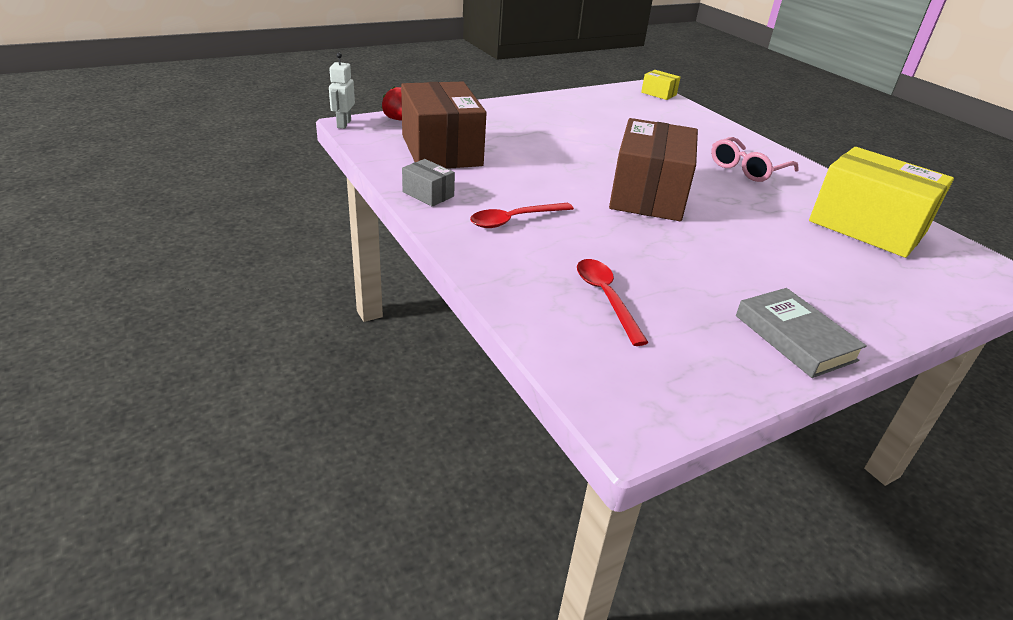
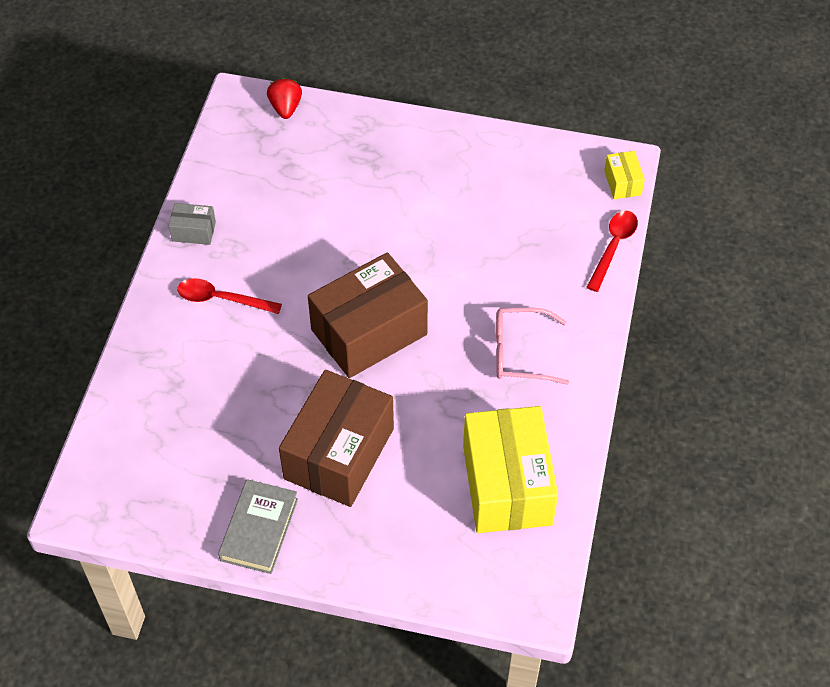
camera: 45 degrees right, 20 degrees up
white robot [329,53,355,129] -> none
brown box [401,82,487,169] -> brown box moved to [279,370,394,507]
grey box [402,159,455,206] -> grey box turned 75 degrees counterclockwise [169,203,216,245]
red spoon [577,259,649,346] -> red spoon moved to [586,211,638,292]

